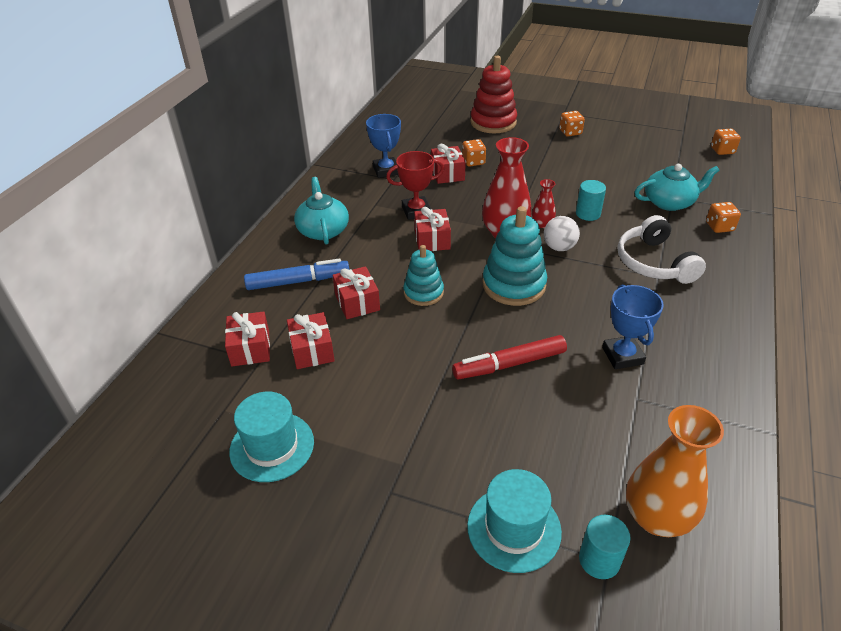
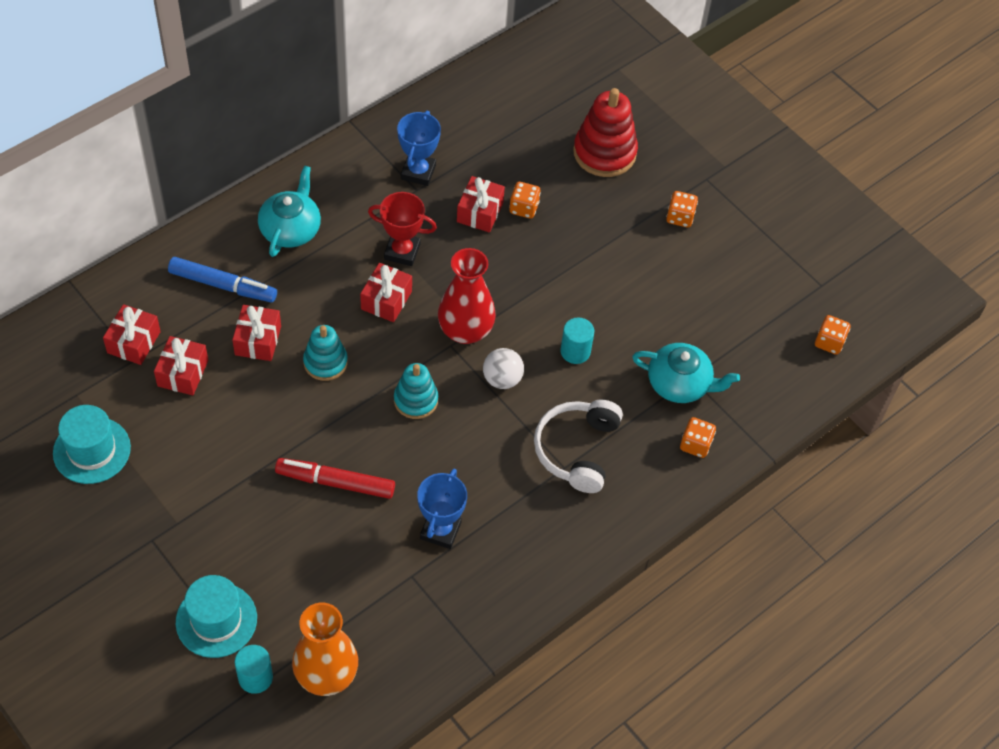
camera: 25 degrees right, 15 degrees up
turquoise stacking toy [483,206,547,306] -> turquoise stacking toy [394,363,438,419], size x0.63
red vase [532,179,556,228] -> none

